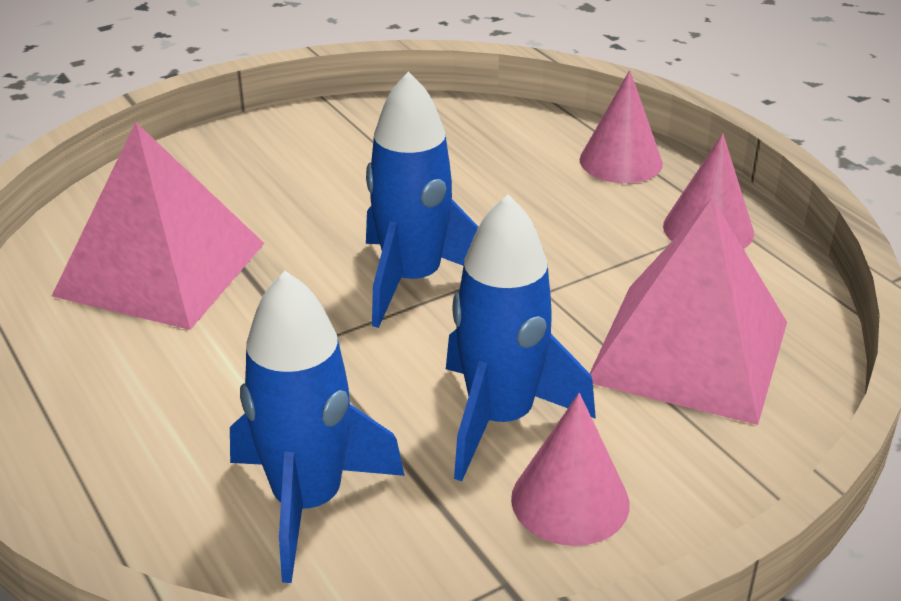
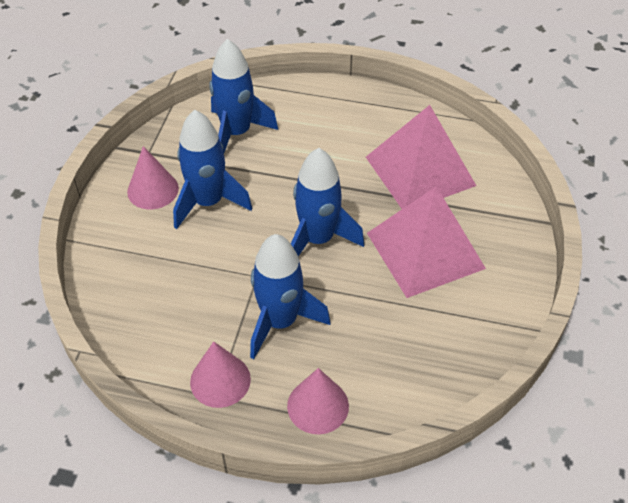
camera: 135 degrees right, 15 degrees up
pink pyramid [590,197,787,425] -> pink pyramid moved to [367,186,486,298]
none -> blue rocket [250,234,330,359]

